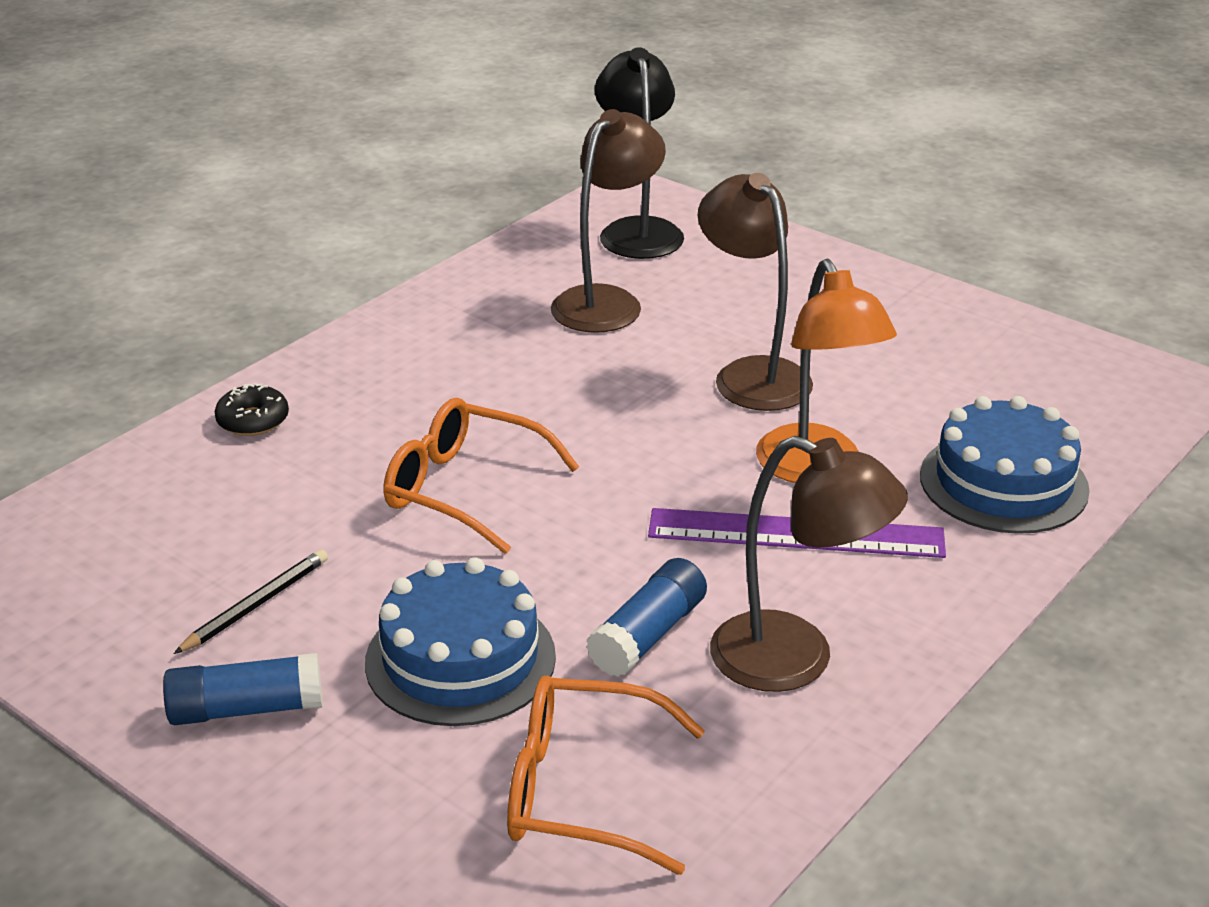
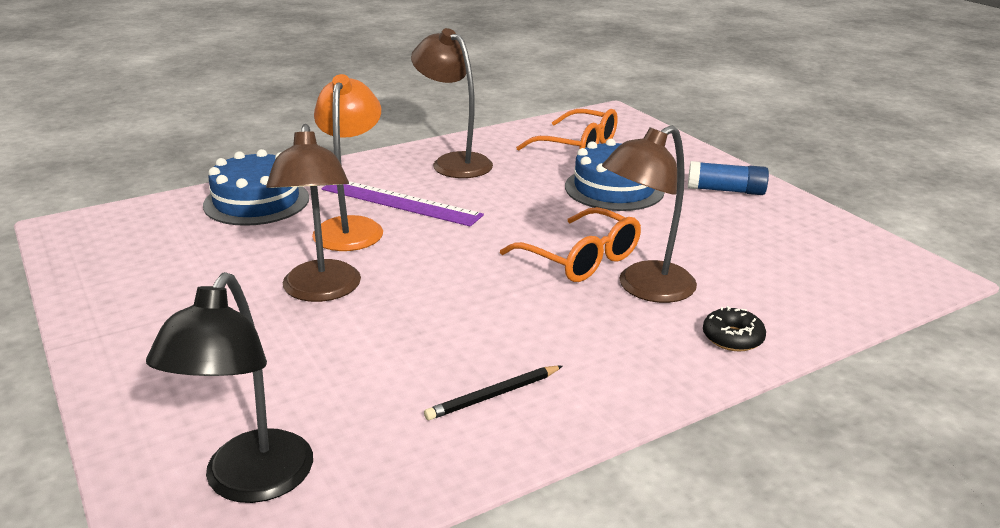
camera: 160 degrees left, 5 degrees down
black pencil [173,549,328,654] -> black pencil moved to [424,366,563,420]
brown lamp [551,109,666,333] -> brown lamp moved to [602,125,697,303]
blue glue stick [586,558,707,677] -> none

